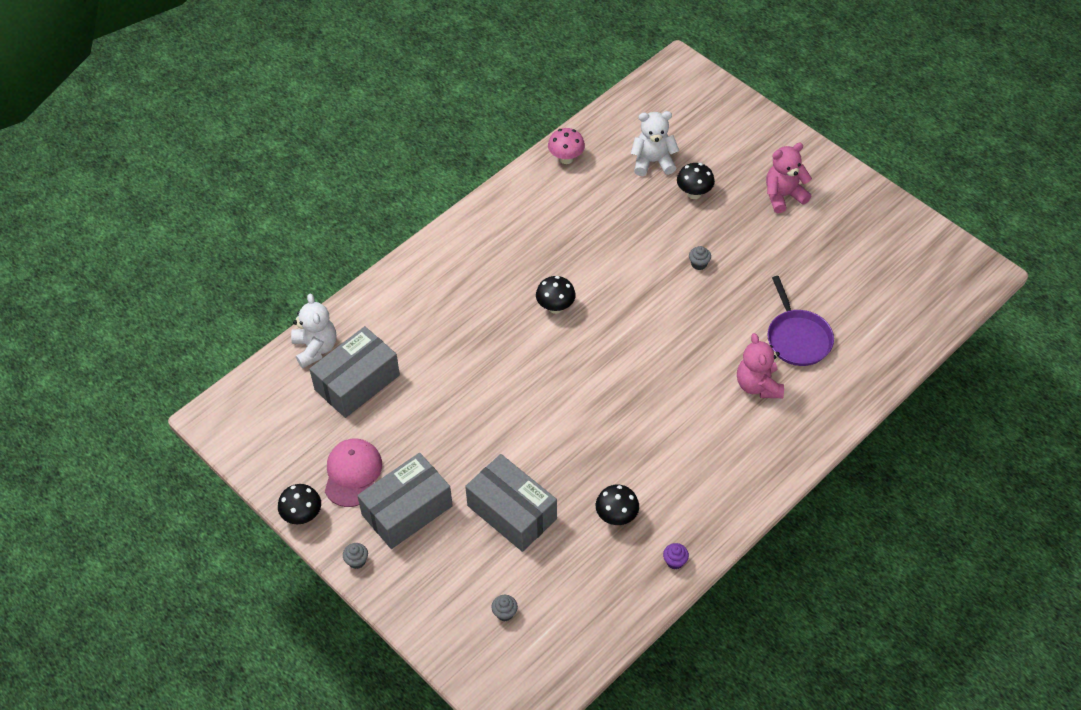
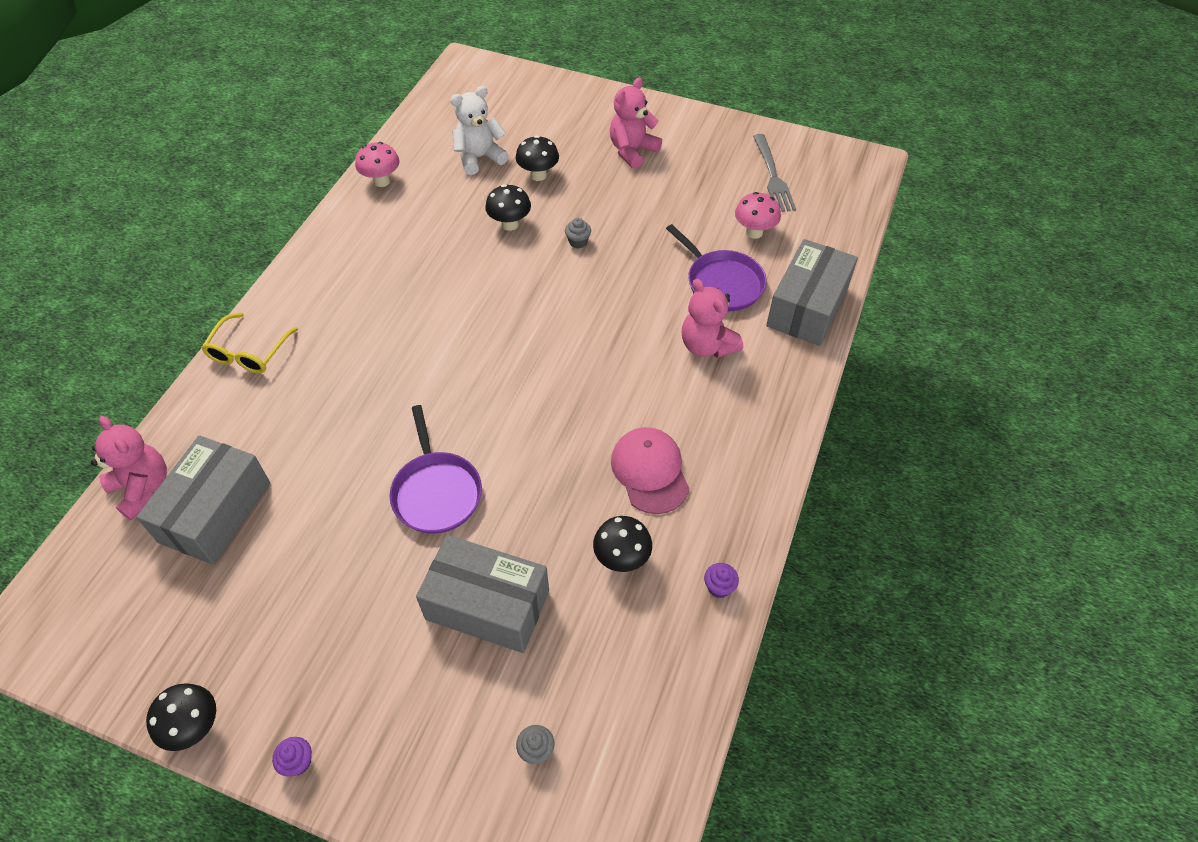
camera: 25 degrees left, 0 degrees up
white teddy bear [291,294,336,368] -> pink teddy bear [91,416,167,520]
pink cap [325,439,382,507] -> pink cap moved to [611,427,690,514]
grey cupcake [343,543,368,569] -> purple cupcake [272,737,312,777]
grey box [357,453,453,549] -> grey box moved to [766,239,858,346]
black mushroom [536,276,576,314] -> black mushroom moved to [485,184,531,231]
none -> yellow glasses [201,312,298,373]
none -> purple pan [390,405,482,534]
none -> pink mushroom [735,192,781,239]
none -> grey fork [753,134,796,212]

